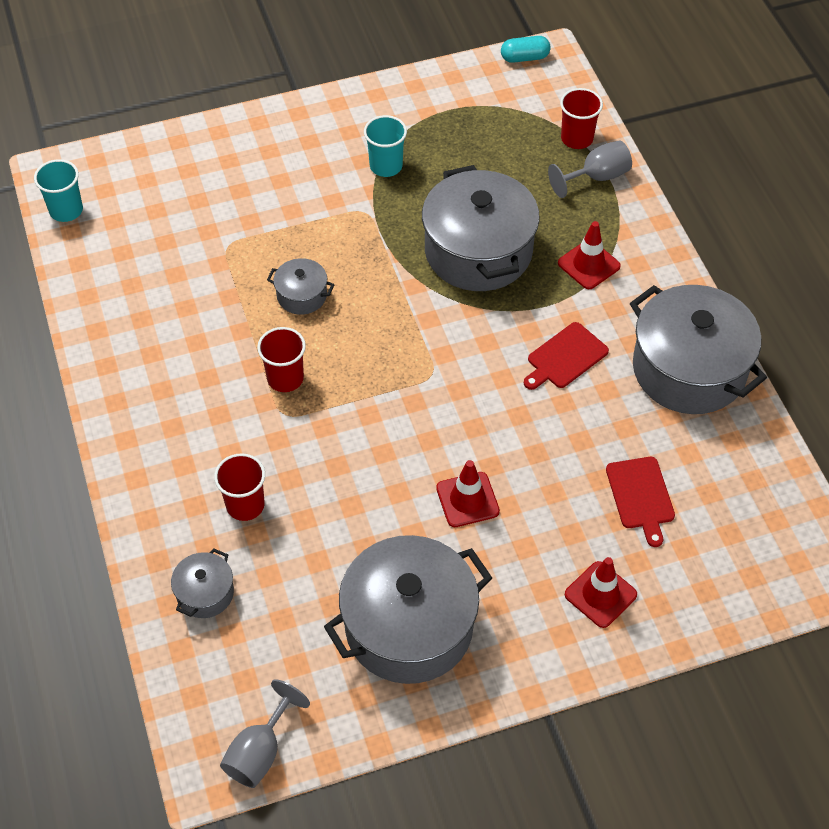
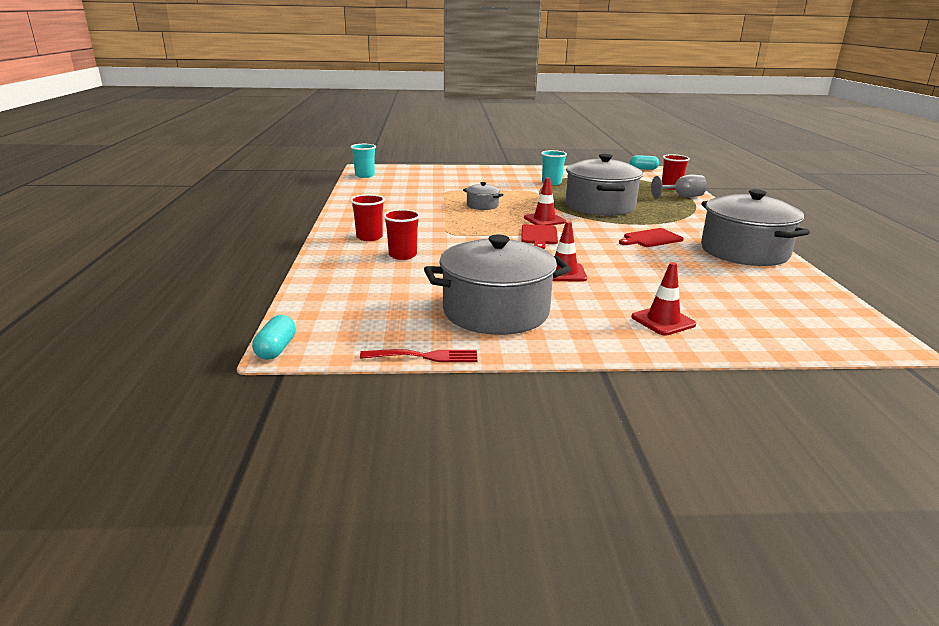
camera: 15 degrees right, 30 degrees down
grey pot [171,548,234,618] -> none
grey goblet [220,679,310,788] -> none
red cup [257,327,306,392] -> red cup moved to [350,194,385,241]
red traffic cone [558,221,621,289] -> red traffic cone moved to [524,177,566,225]
red cutting board [606,457,675,547] -> red cutting board moved to [521,224,558,249]
none -> turquoise capsule [252,315,296,360]
none -> red fork [360,349,478,362]

